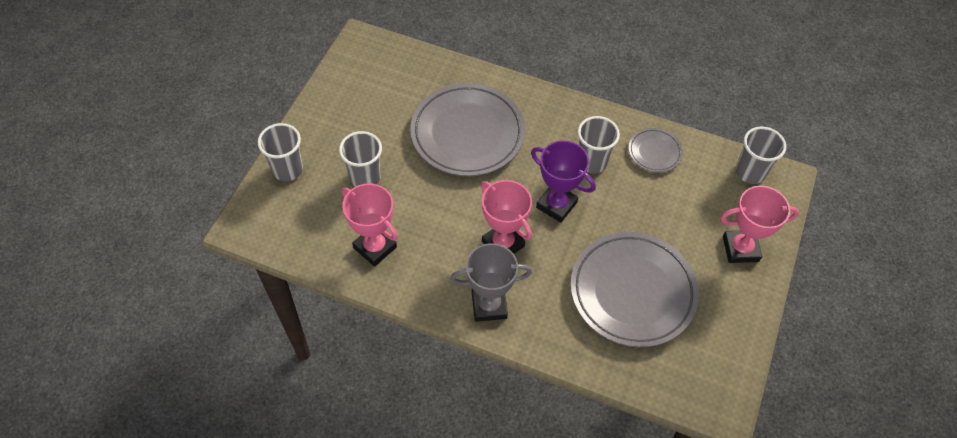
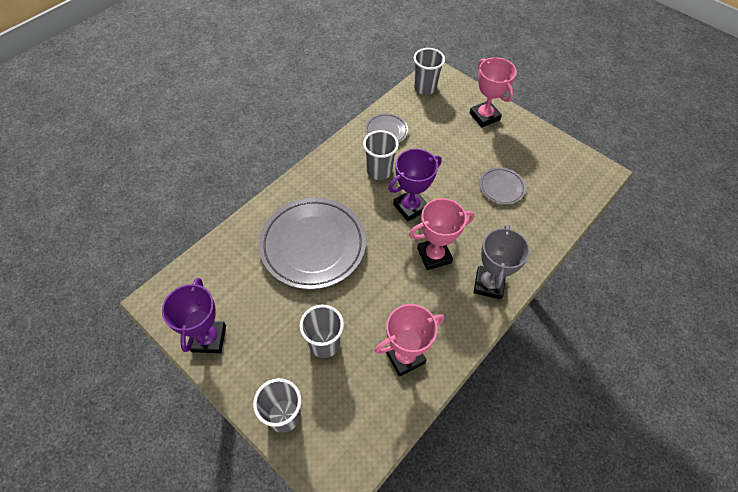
camera: 70 degrees left, 0 degrees up
grey plate [570,232,699,347] -> grey plate [480,168,526,205], size x0.47
pink trophy [721,186,799,263] -> pink trophy turned 45 degrees counterclockwise [469,57,517,127]
none -> purple trophy [162,278,226,353]

